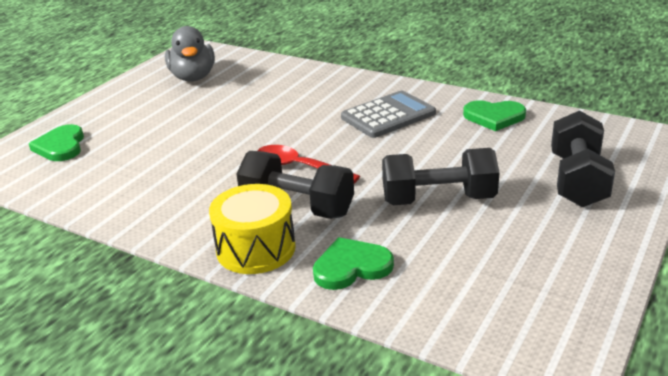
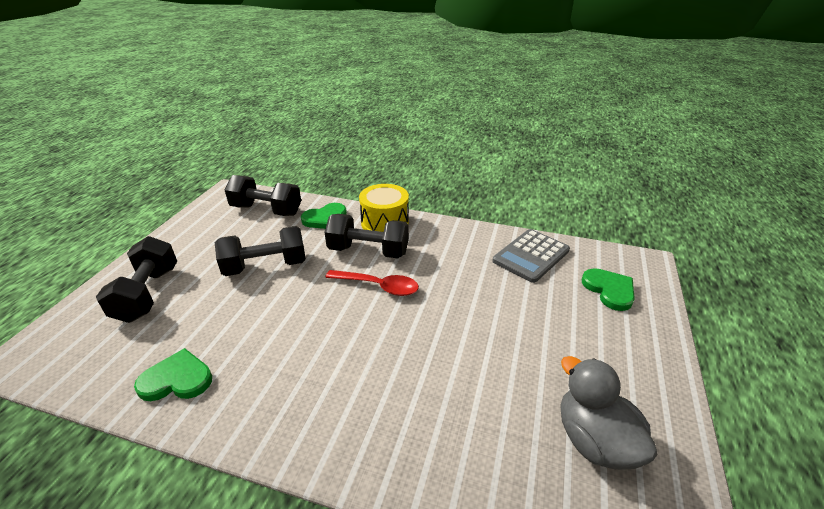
camera: 165 degrees right, 5 degrees up
grey calculator [341,91,436,138] -> grey calculator moved to [492,229,570,283]
none -> black dumbbell [224,175,301,216]

